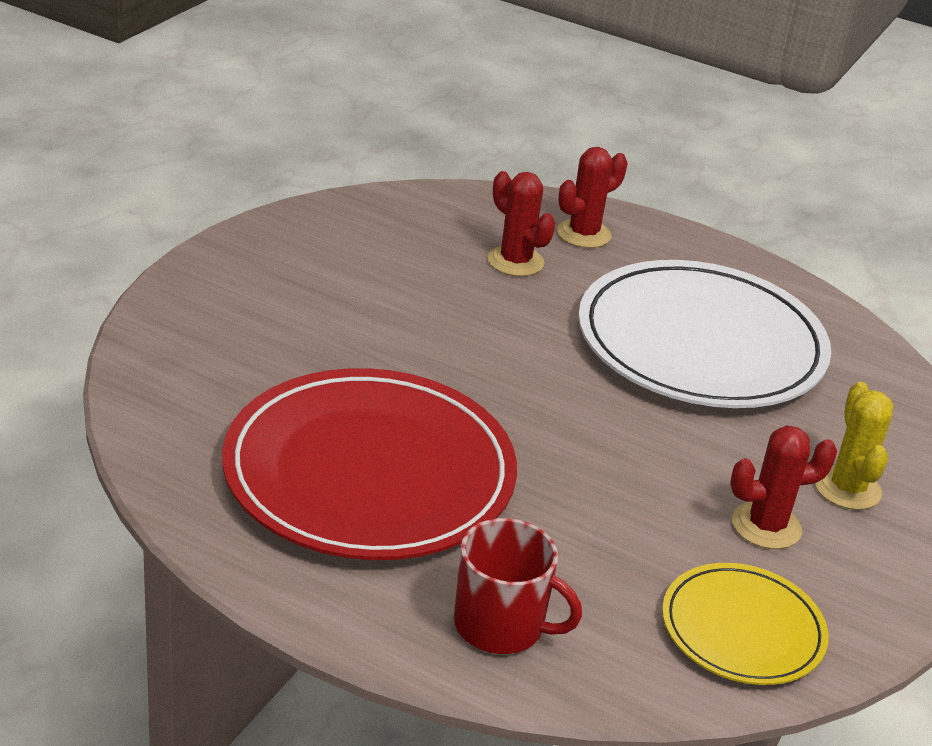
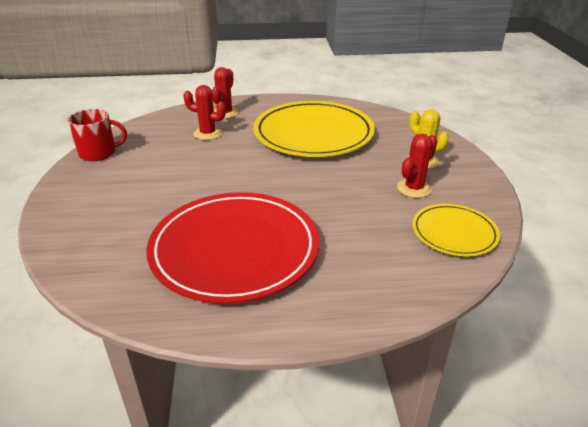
camera: 30 degrees left, 0 degrees up
red mug [454,518,582,654] -> red mug moved to [68,109,127,161]
white plate [578,260,831,408] -> yellow plate [253,101,375,157]

